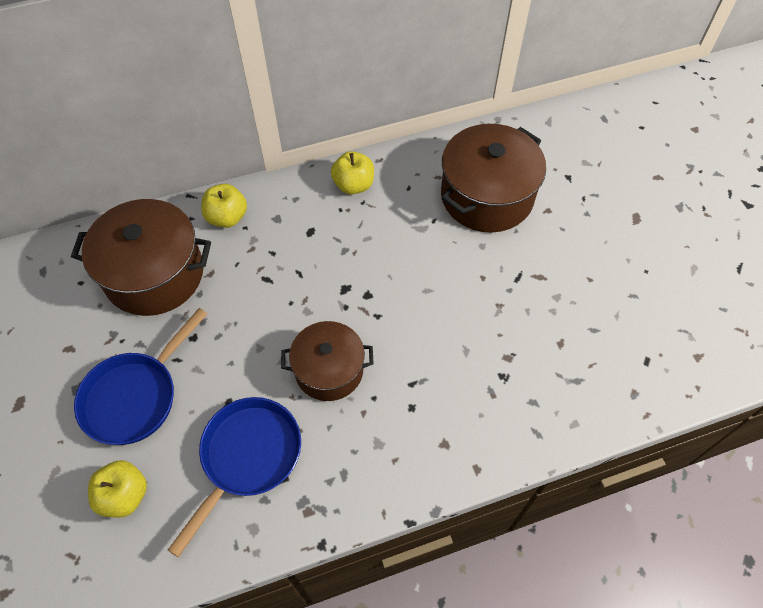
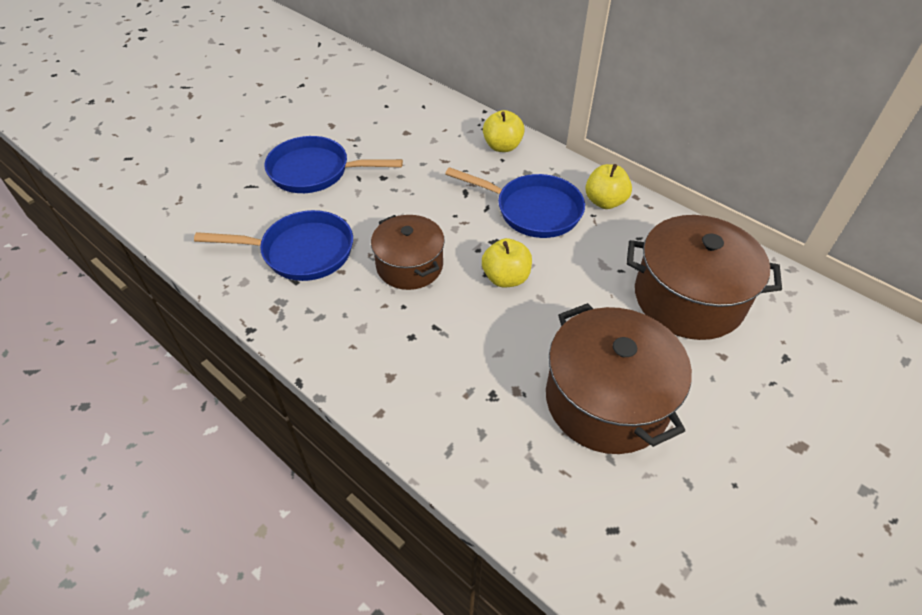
camera: 60 degrees right, 10 degrees down
brown pot [71,199,211,316] -> brown pot moved to [546,303,692,454]
yellow apple [88,460,147,518] -> yellow apple moved to [482,238,532,287]
none -> blue pan [445,167,585,238]

